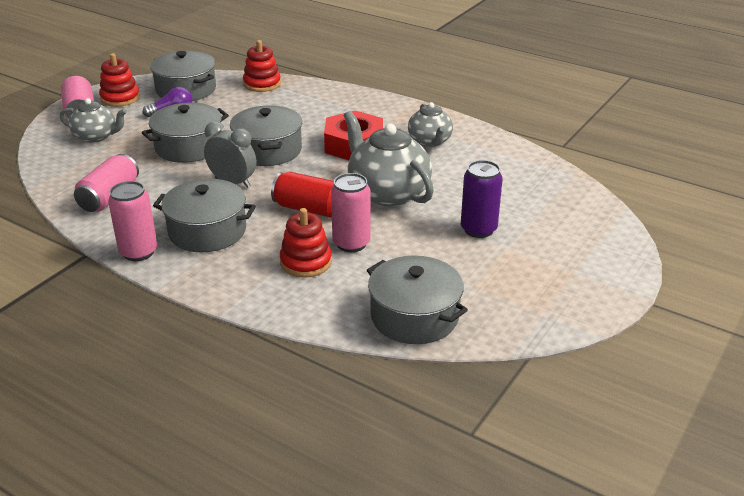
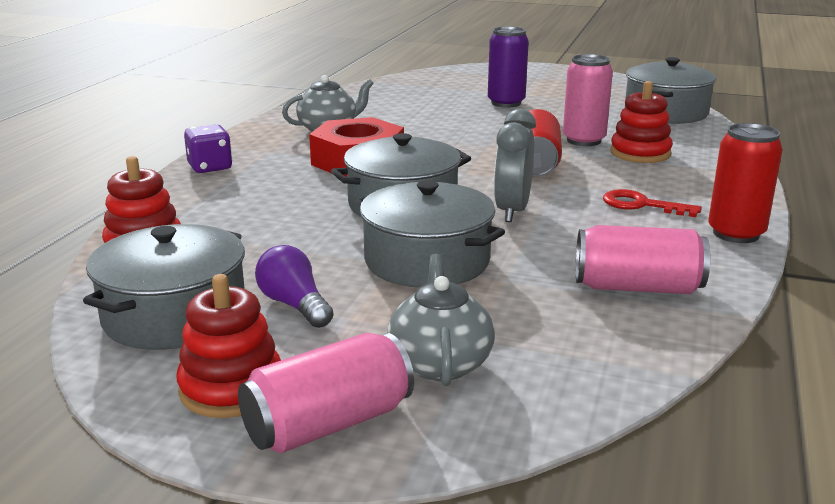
camera: 105 degrees left, 10 degrees down
pink can [108,181,157,261] -> red can [708,123,783,243]
grey pot [153,179,256,252] -> red key [603,189,702,217]
grey teapot [344,111,434,207] -> none
none -> purple dice [184,124,232,173]

